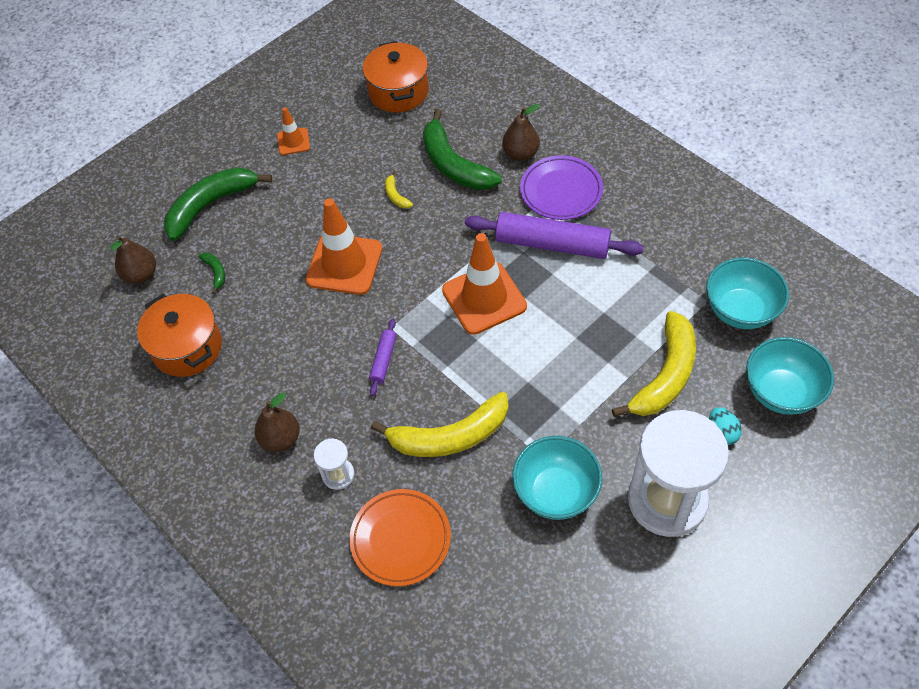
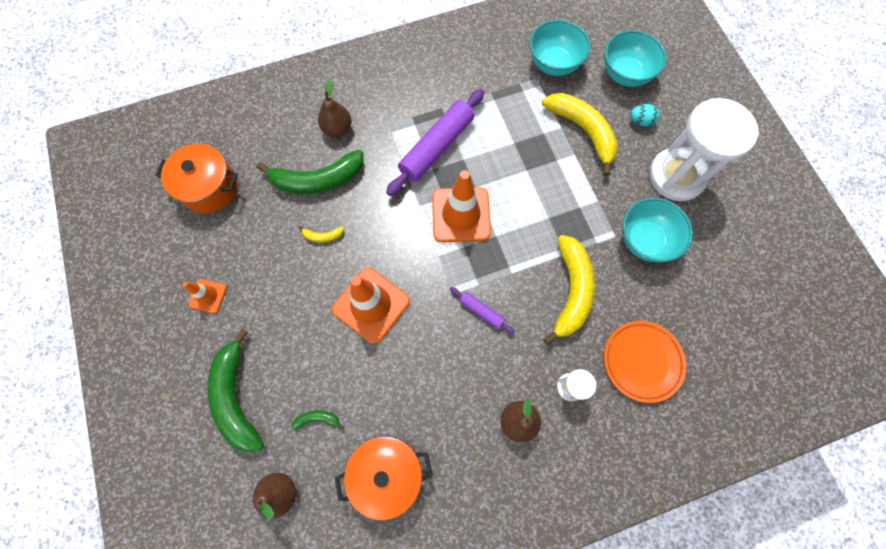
camera: 70 degrees left, 15 degrees up
purple plate [520,155,603,220] -> none

